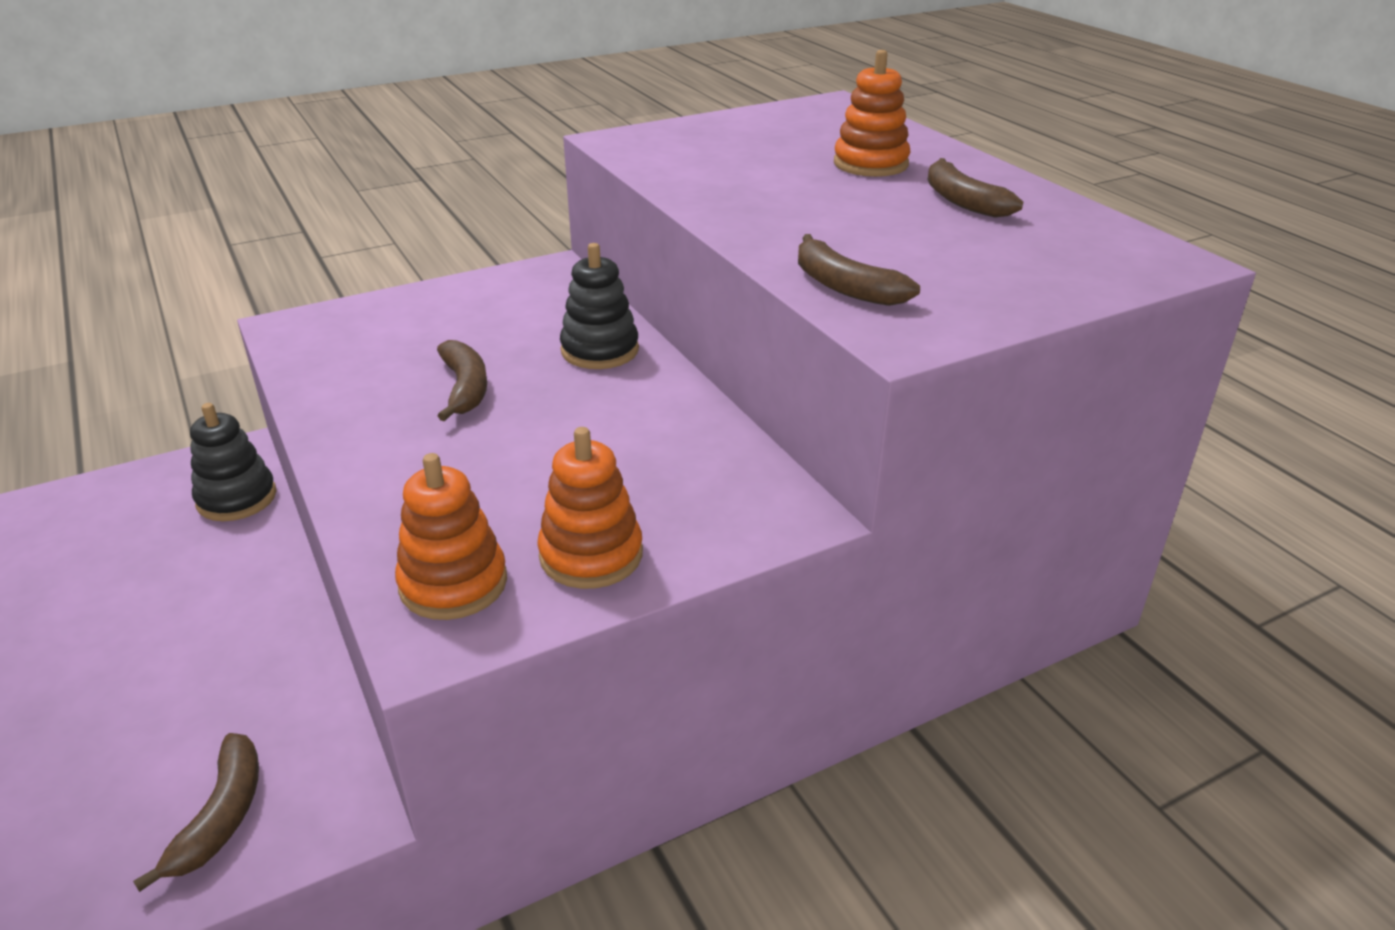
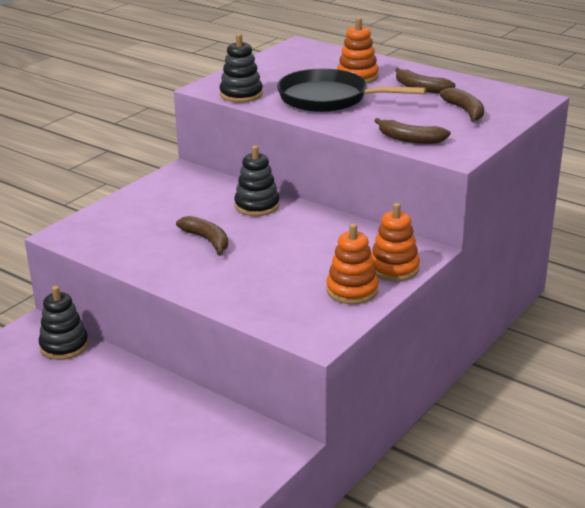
camera: 25 degrees left, 5 degrees down
brown banana [133,733,259,892] -> brown banana moved to [439,88,484,122]
orange stacking toy [395,453,507,620] -> orange stacking toy moved to [371,203,420,281]
none -> black stacking toy [220,34,263,103]
none -> black pan [277,69,426,112]

